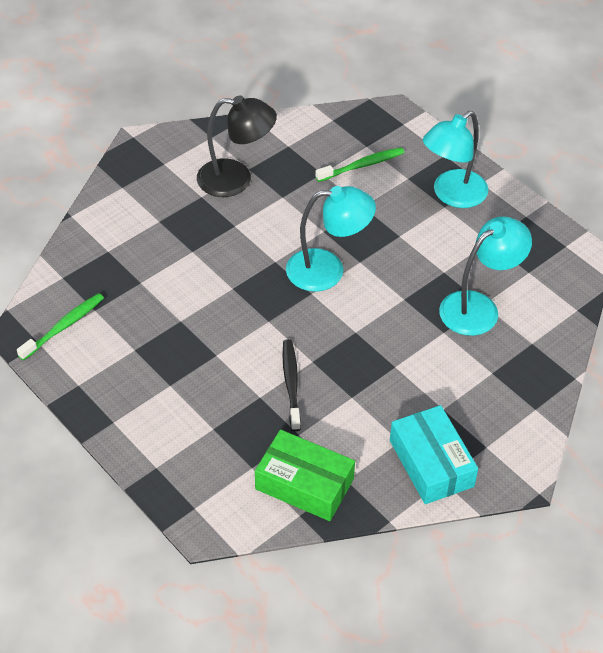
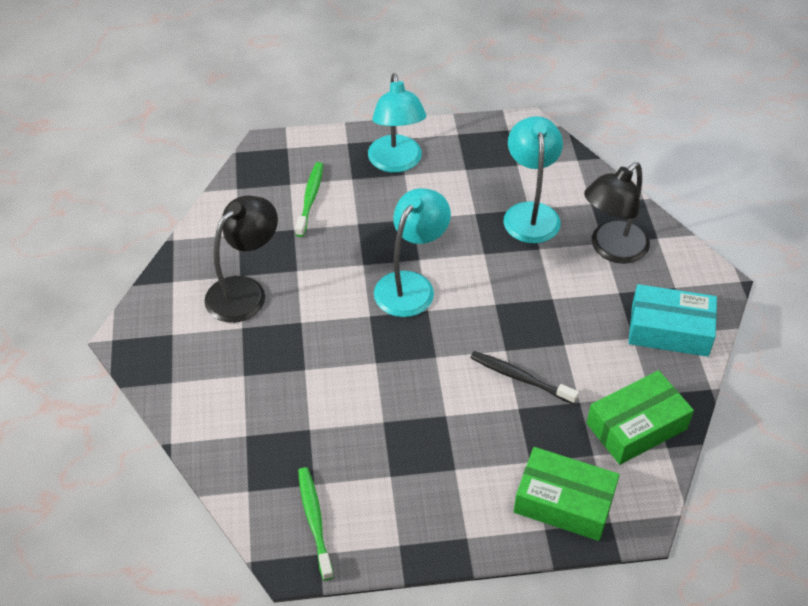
camera: 55 degrees left, 0 degrees up
none -> green box [514,447,620,541]
none -> black lamp [584,162,650,264]

